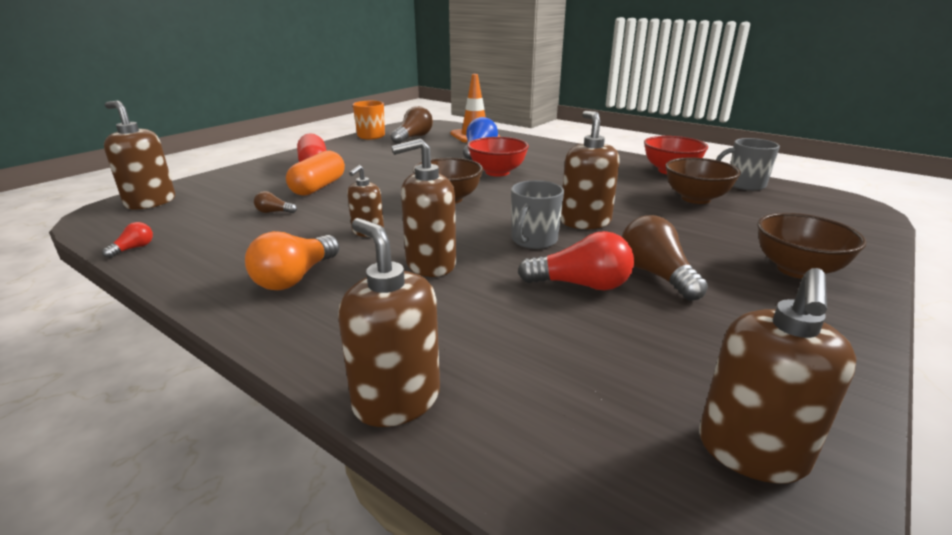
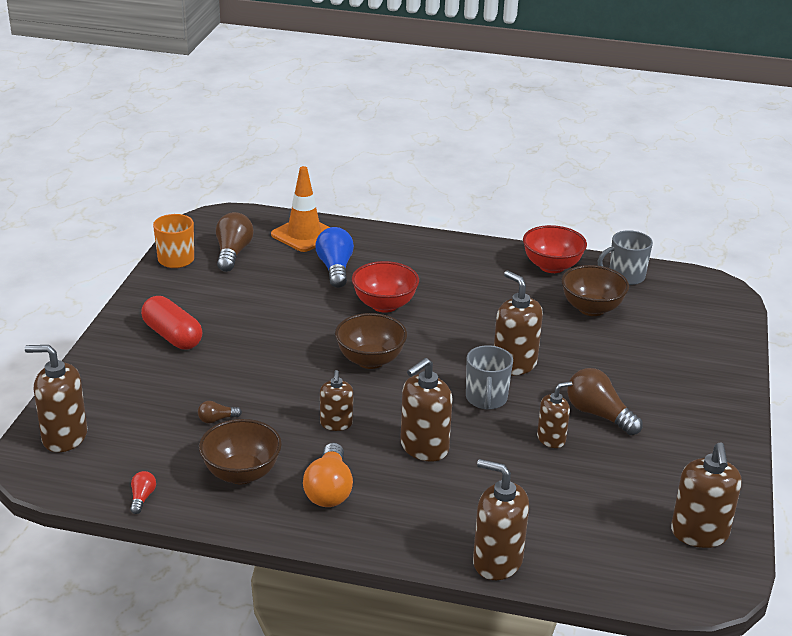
camera: 25 degrees left, 5 degrees up
orange capsule [286,151,345,196] -> none
red light bulb [518,231,634,291] -> brown soap dispenser [537,381,572,448]
brown bowl [757,213,867,279] -> brown bowl moved to [199,419,282,484]

